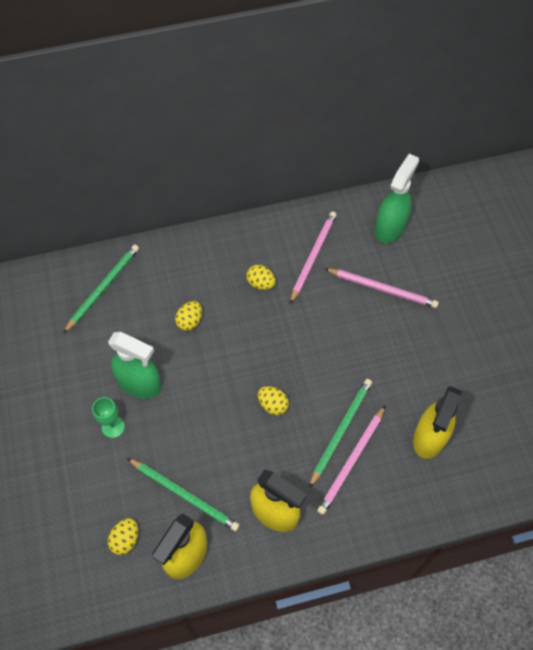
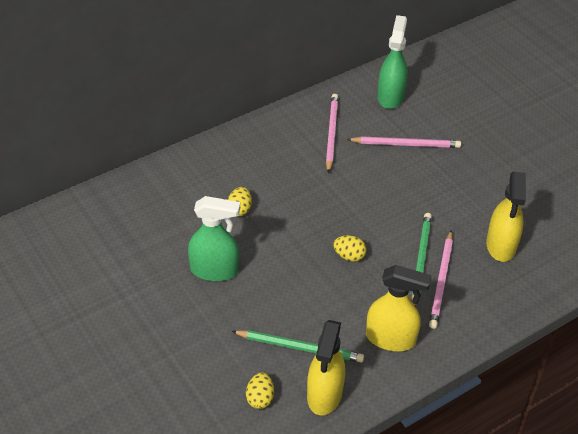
camera: 20 degrees left, 15 degrees down
green pencil [64,245,139,333] -> none
green goblet [92,397,125,438] -> none
yellow egg [246,265,276,290] -> none

